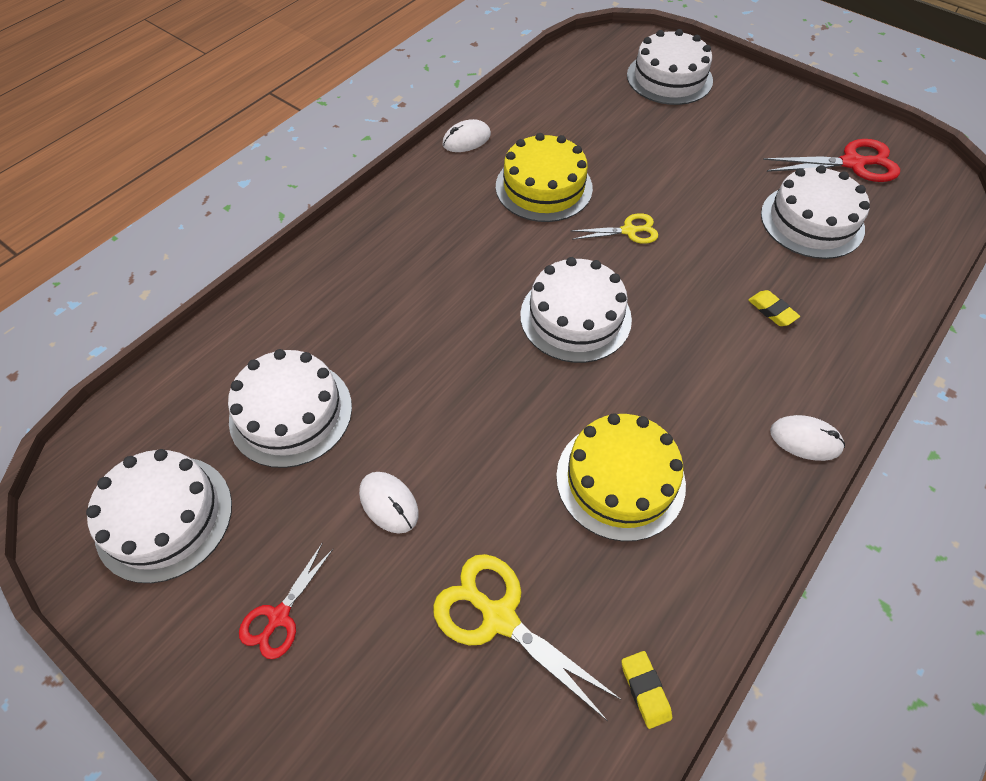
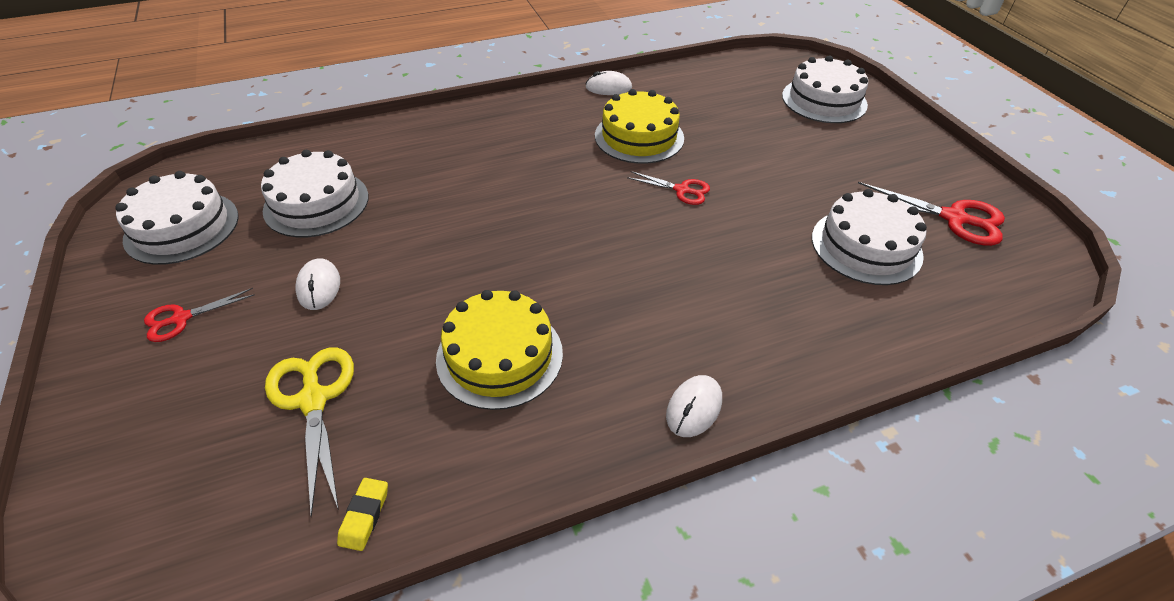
camera: 30 degrees right, 10 degrees down
white cake [520,257,632,363] -> none
yellow scissors [570,213,658,244] -> red scissors [627,171,710,205]
yellow eraser [748,290,800,326] -> none
white mouse [770,415,845,461] -> white mouse turned 75 degrees clockwise [666,375,722,437]

